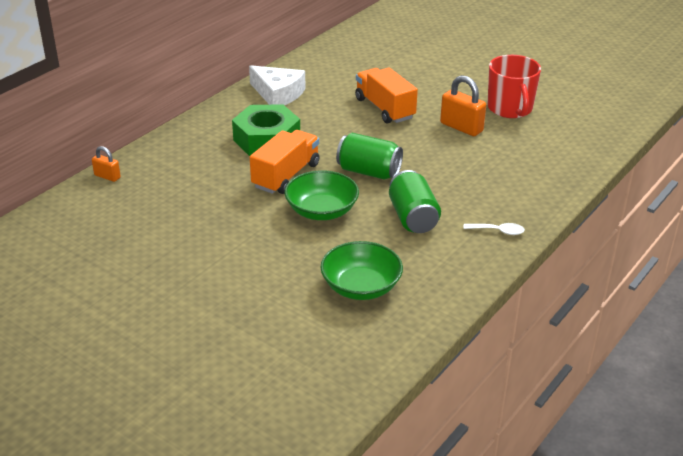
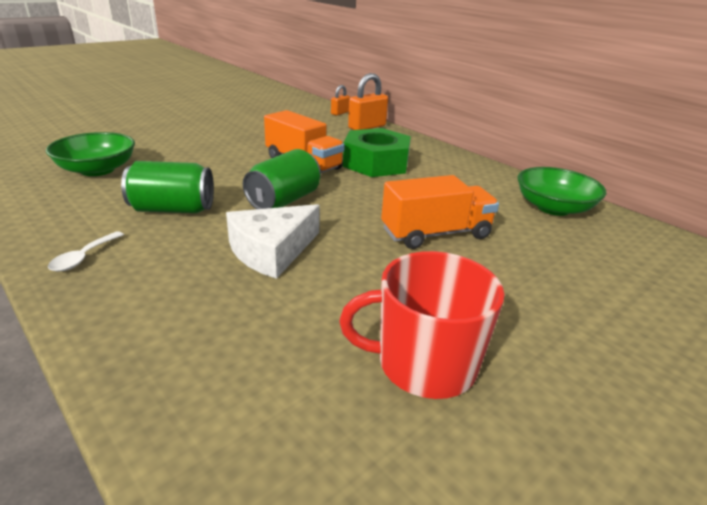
camera: 100 degrees right, 5 degrees down
white cheese [249,65,305,105] -> white cheese moved to [226,204,320,279]
green bowl [284,170,359,220] -> green bowl moved to [517,167,606,216]
orange padlock [440,75,486,136] -> orange padlock moved to [348,73,388,130]

